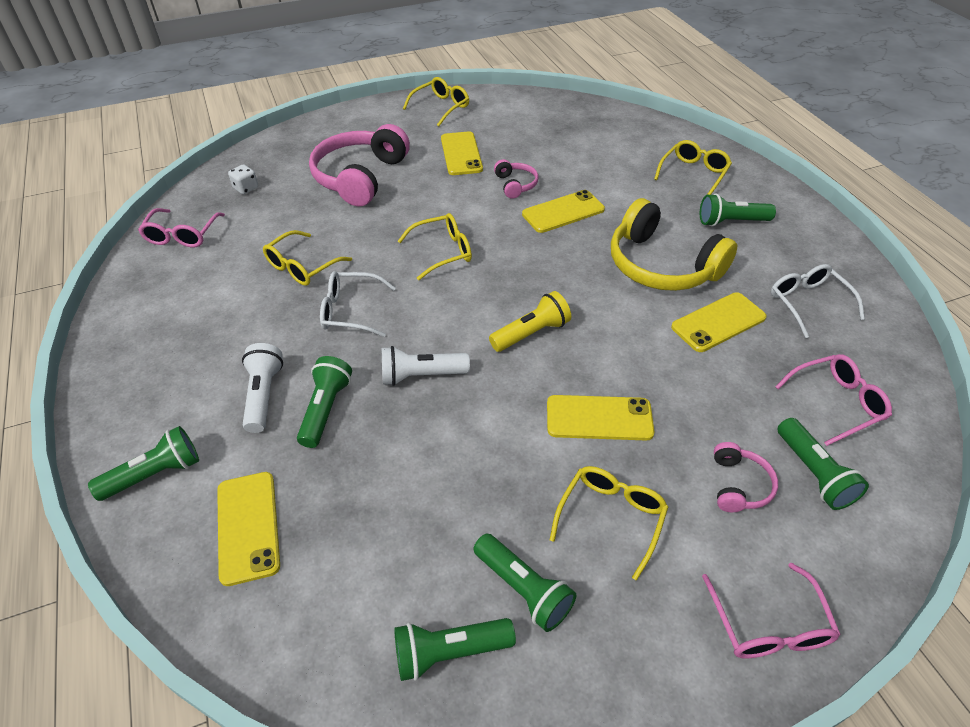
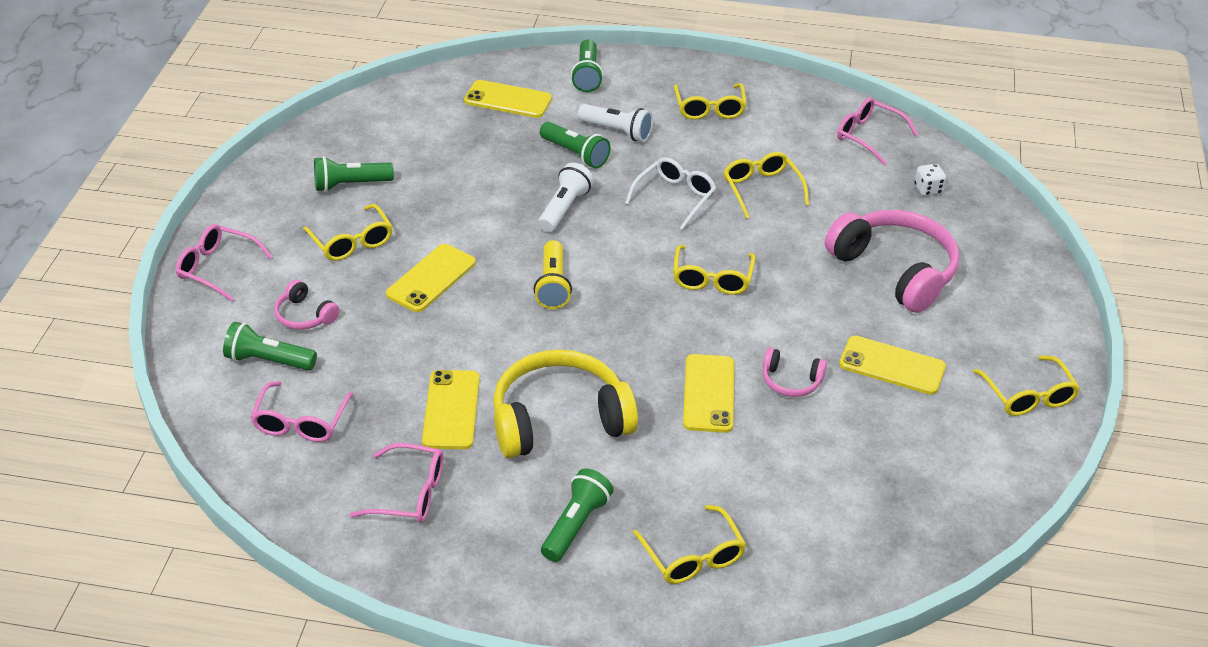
camera: 120 degrees right, 5 degrees down
green flashlight [394,618,516,681] -> none
white glasses [771,264,865,338] -> pink glasses [350,443,443,523]
none -> yellow glasses [674,83,747,120]

